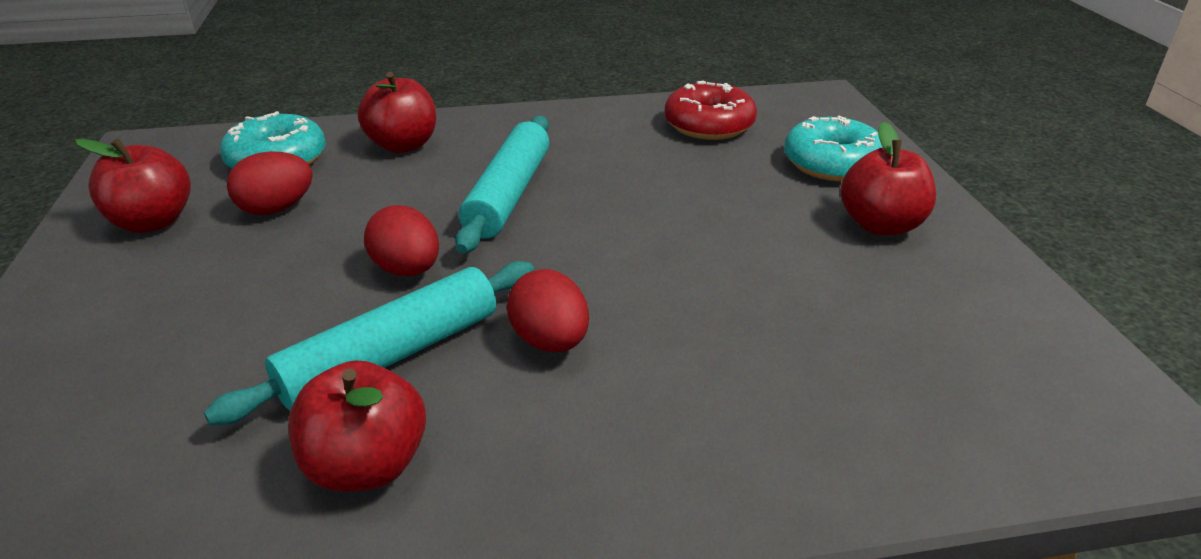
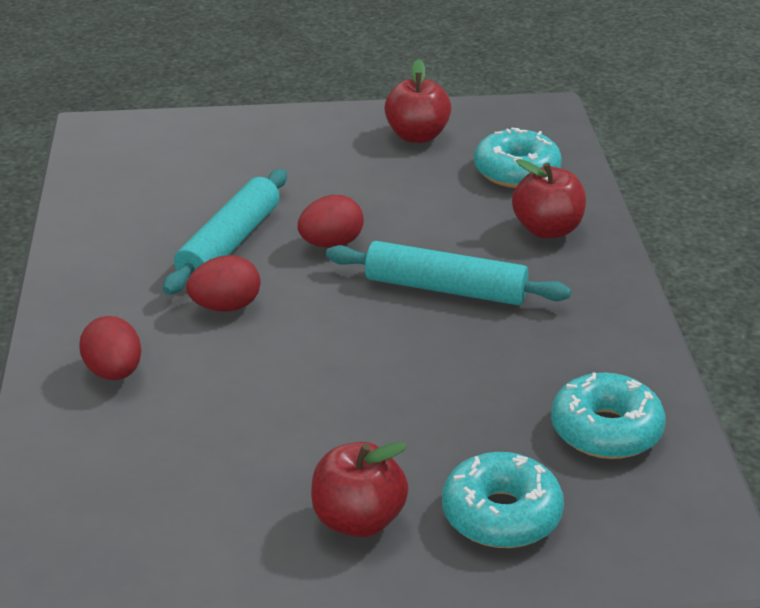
camera: 95 degrees right, 0 degrees up
turquoise rolling pin [204,261,534,425] -> turquoise rolling pin turned 60 degrees clockwise [163,169,287,295]
red egg [227,151,313,215] -> red egg moved to [79,316,141,380]
red apple [288,361,426,492] -> none
red donut [665,80,757,140] -> turquoise donut [551,373,666,459]

